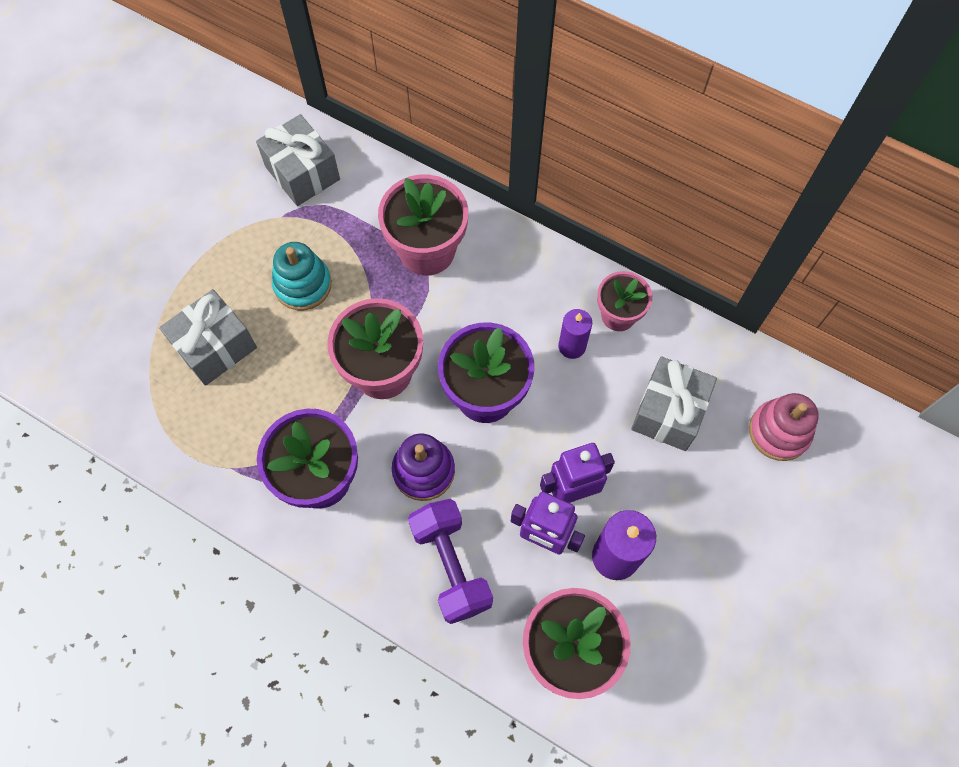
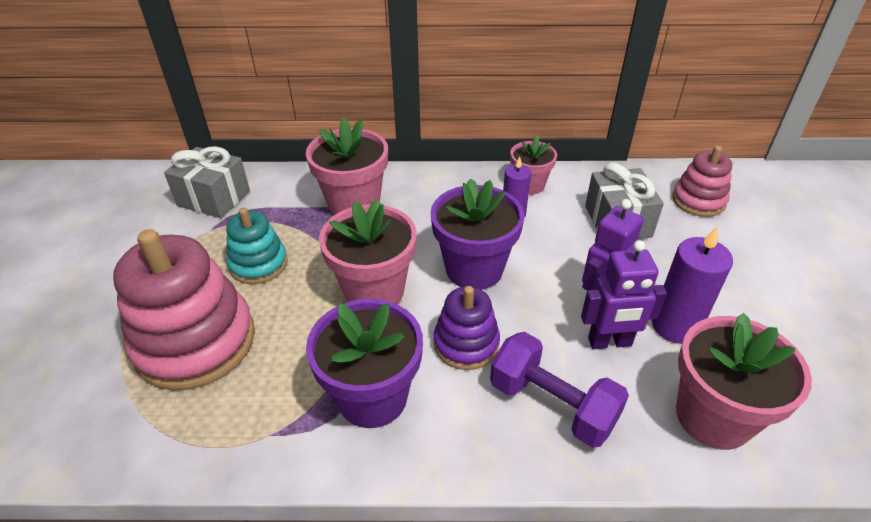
camera: 30 degrees left, 25 degrees down
grey gift [159,289,257,386] -> pink stacking toy [113,229,255,391]

